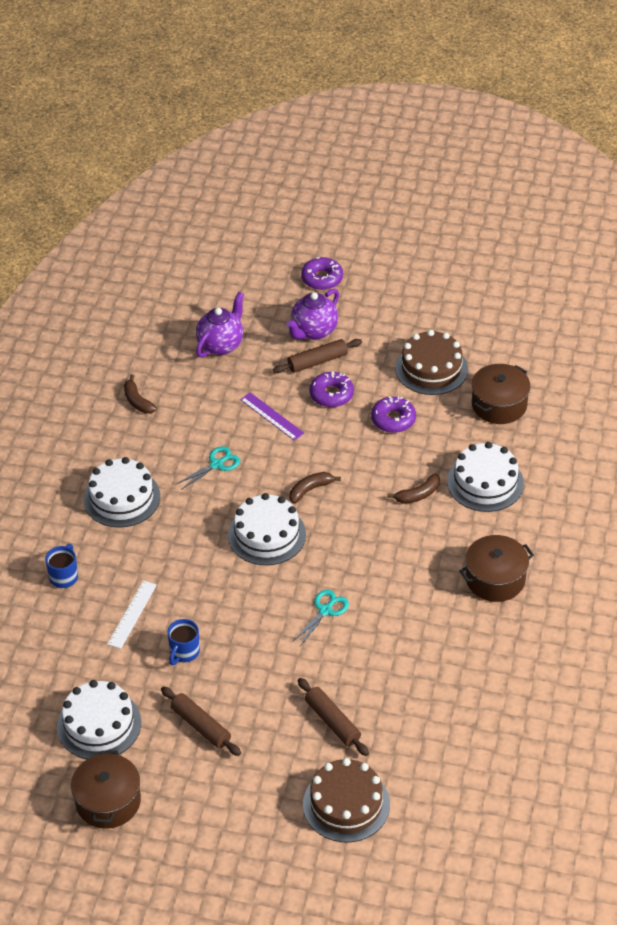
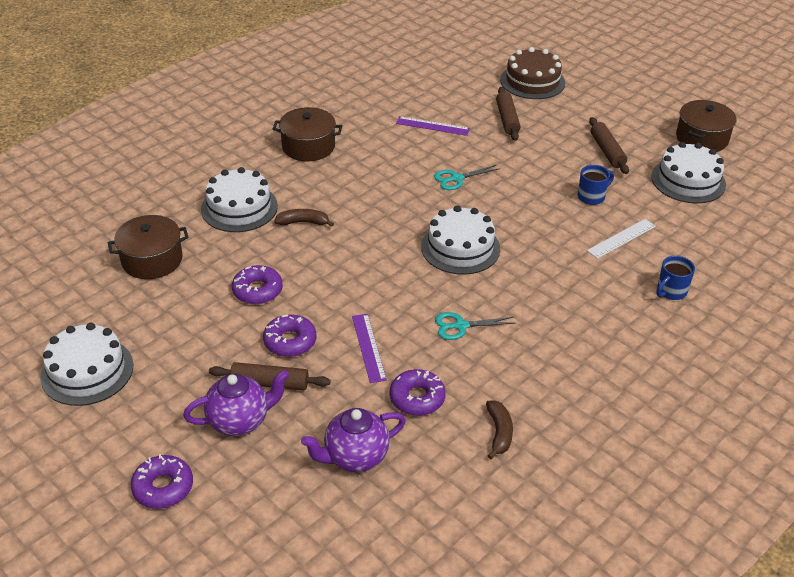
camera: 150 degrees left, 5 degrees down
white cake [84,457,160,528] -> white cake moved to [40,323,133,406]
brown banana [290,472,341,504] -> none
brown cake [395,330,468,395] -> none
none -> purple donut [390,369,446,416]
none -> purple ruler [396,116,470,136]

